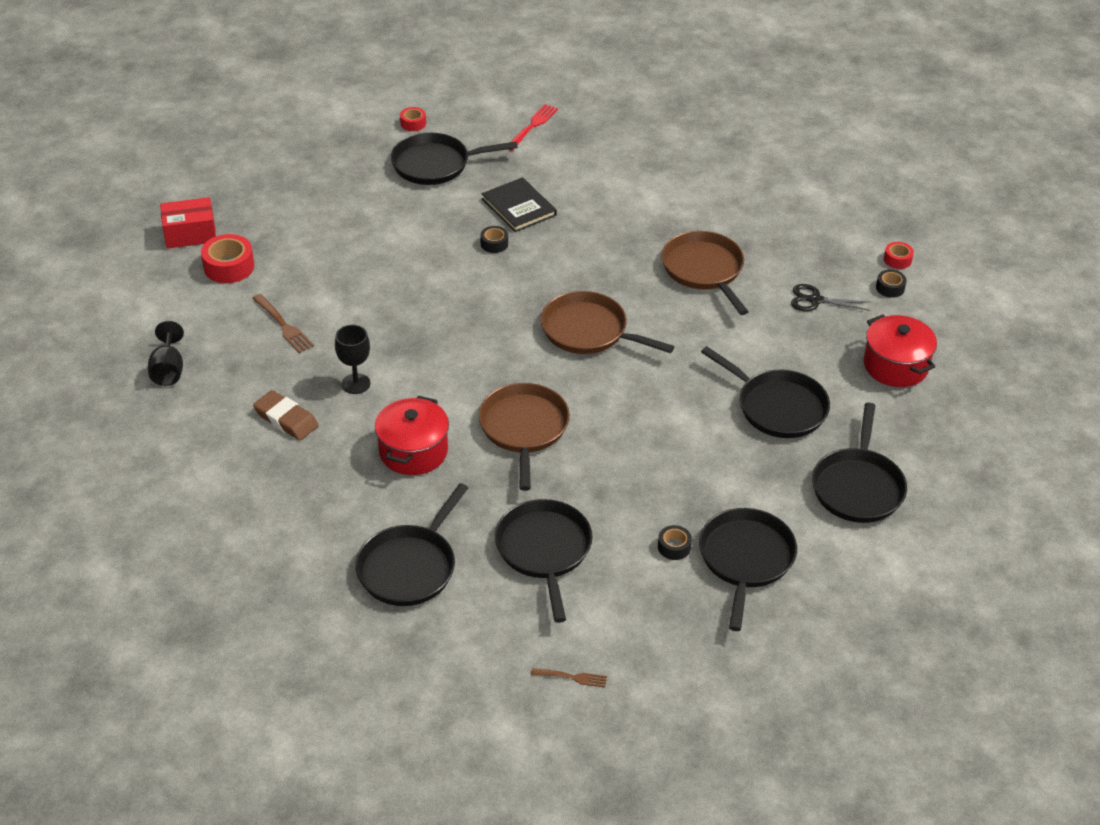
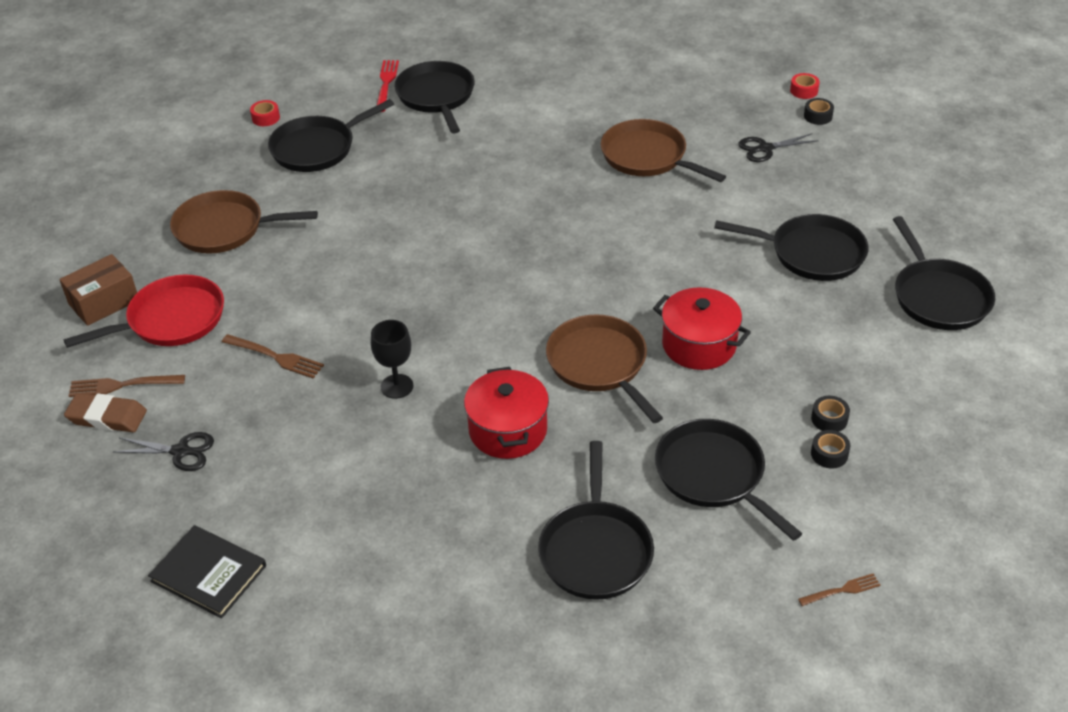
camera: 25 degrees left, 0 degrees up
black goblet [148,321,184,386] -> black scissors [113,432,214,471]
red box [160,197,216,249] -> brown box [59,254,137,326]
red tape [201,234,254,283] -> red pan [64,275,224,348]
brown eraser [253,390,319,440] -> brown eraser moved to [64,393,147,432]
black tape [480,226,508,253] -> black tape moved to [811,430,850,469]
black book [482,177,557,232] -> black book moved to [148,525,266,618]
brown pan [541,291,674,354] -> brown pan moved to [170,190,318,254]
black pan [699,508,797,631] -> black pan moved to [394,61,475,133]
red pot [864,315,937,387] -> red pot moved to [653,287,751,370]
none -> brown fork [69,375,185,397]

